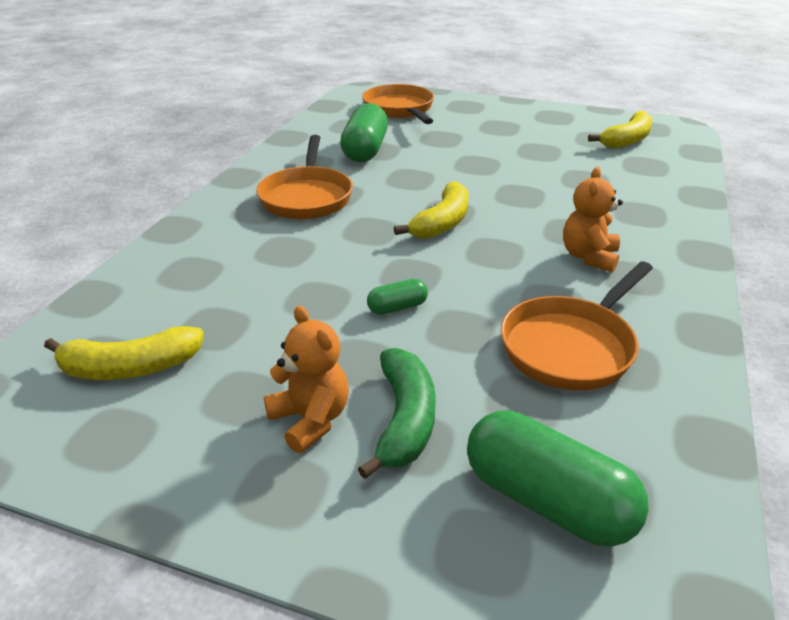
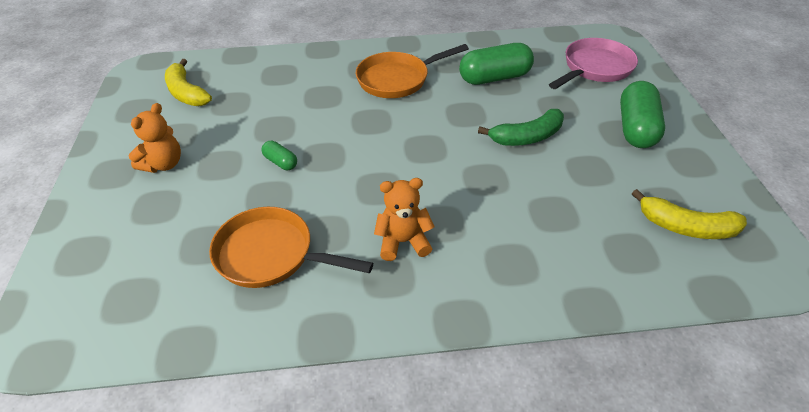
camera: 65 degrees right, 10 degrees up
green banana [358,348,436,479] -> green banana moved to [478,109,564,146]
orange pan [362,84,434,124] -> pink pan [549,38,638,89]
yellow banana [394,181,469,239] -> none
green capsule [467,410,649,547] -> green capsule moved to [620,81,665,148]

